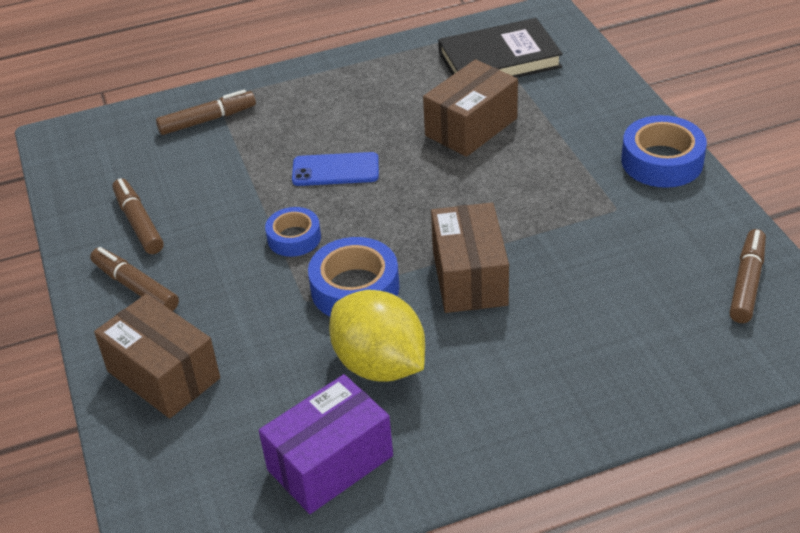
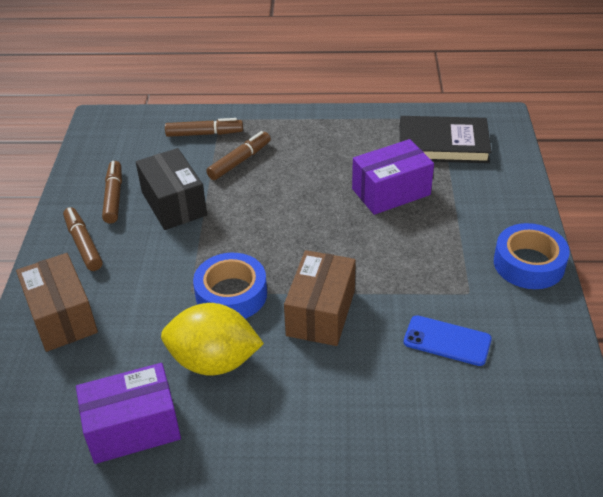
camera: 20 degrees right, 0 degrees up
blue tape [265,207,321,257] -> none
blue phone [292,152,379,186] -> blue phone moved to [404,315,492,366]
yellow lemon [329,290,425,382] -> yellow lemon turned 60 degrees counterclockwise [161,303,264,375]
brown box [423,59,518,157] -> purple box [352,139,434,215]
brown marker [729,229,766,323] -> brown marker moved to [206,131,271,180]
none -> black box [136,148,207,230]

